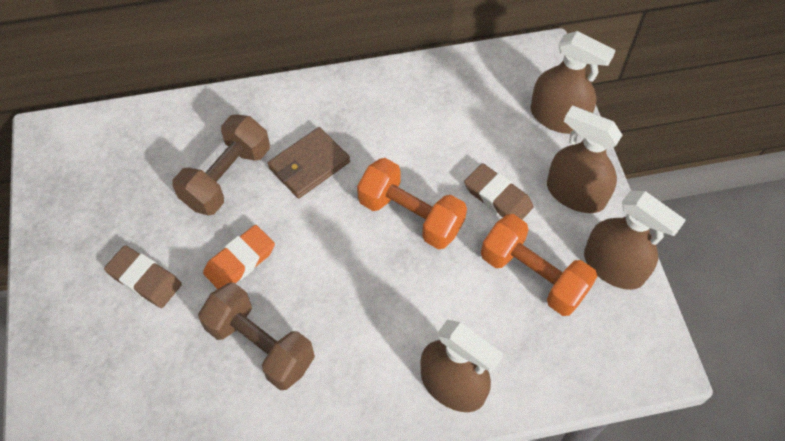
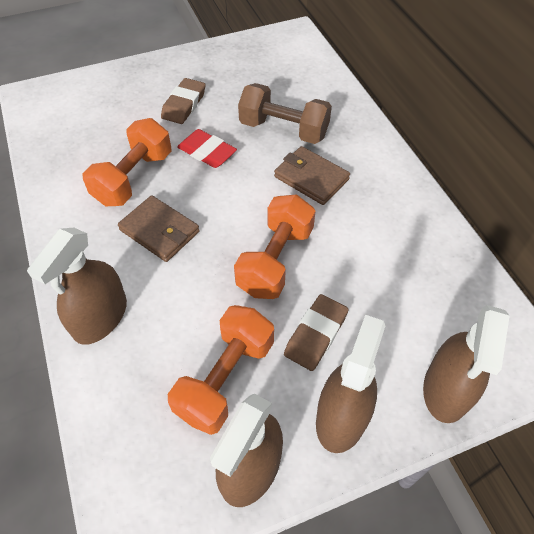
camera: 80 degrees right, 5 degrees down
brown dumbbell [198,283,315,390] -> orange dumbbell [83,118,172,206]
orange eraser [203,225,275,289] -> red eraser [177,129,237,168]
none -> brown wallet [118,195,200,262]

